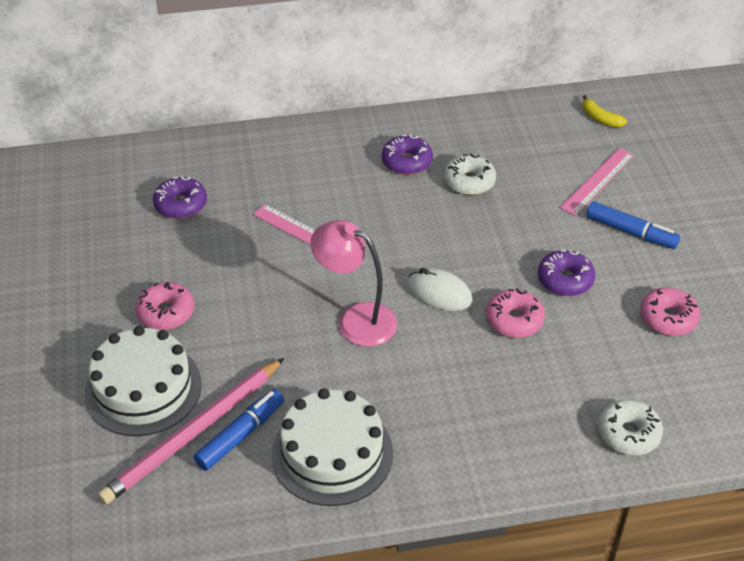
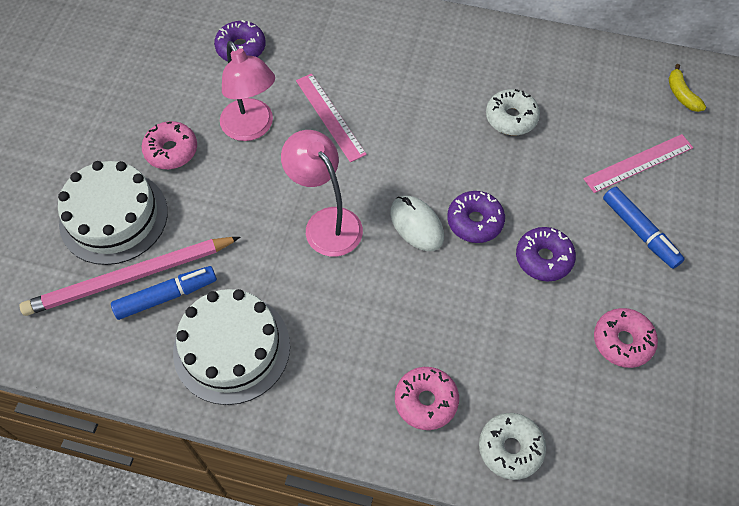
camera: 25 degrees right, 15 degrees up
purple donut [382,134,433,175] -> purple donut moved to [447,191,505,243]
pink donut [486,288,545,338] -> pink donut moved to [395,367,459,430]
none -> pink lamp [220,41,275,141]

